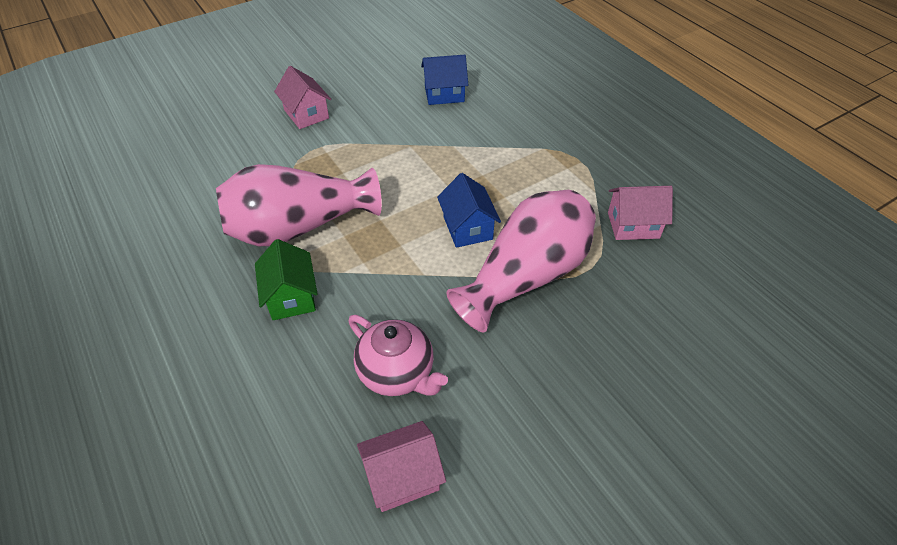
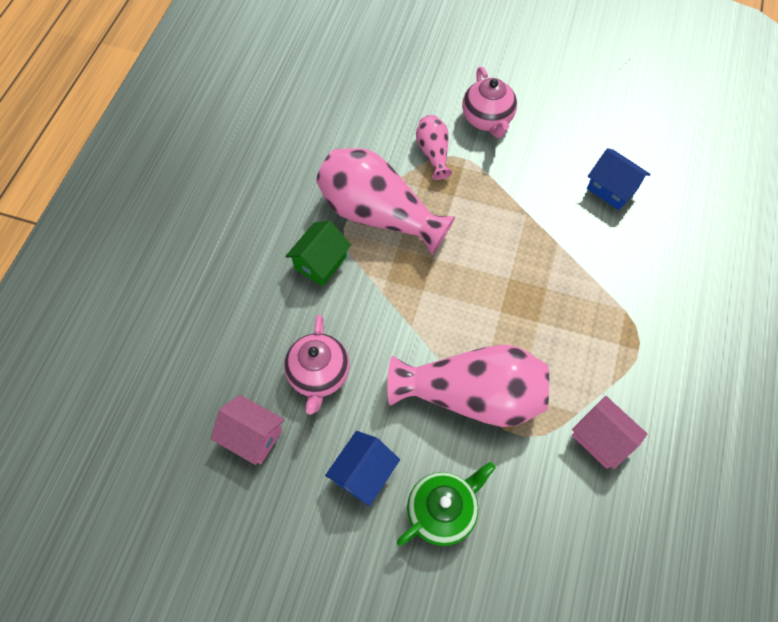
camera: 50 degrees right, 15 degrees up
pink house [274,66,331,129] -> pink teapot [462,67,517,138]
blue house [437,173,501,248] -> blue house moved to [325,431,400,506]
none -> green teapot [397,462,496,546]
none -> pink vase [416,115,452,180]

